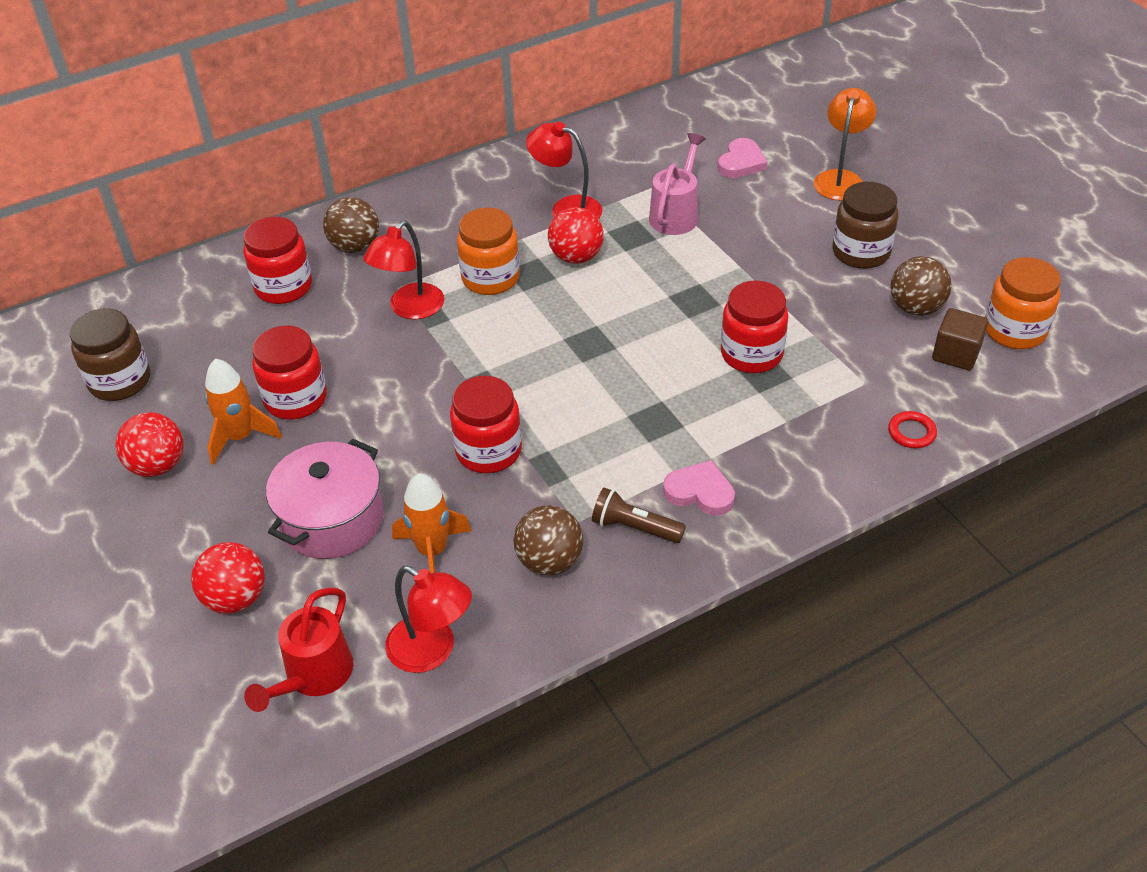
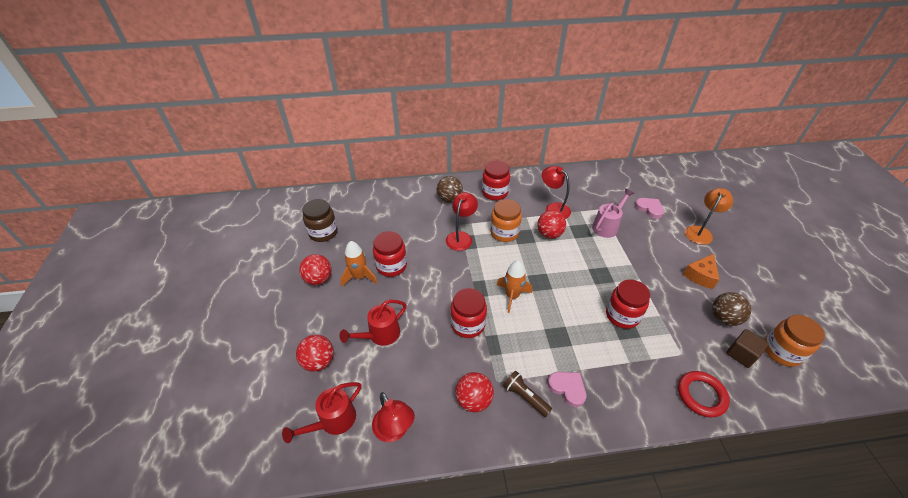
camera: 20 degrees right, 0 degrees up
red jar [243,217,312,304] -> red jar moved to [482,161,510,200]
pink pot [266,439,384,559] -> red watering can [339,300,407,346]
red lamp [363,221,444,319] -> red lamp turned 150 degrees clockwise [446,192,478,251]
orange rocket [392,473,472,573] -> orange rocket moved to [497,260,532,313]
brown ball [513,505,583,576] -> red ball [455,372,494,412]
pink heart [718,138,768,178] -> pink heart turned 90 degrees counterclockwise [635,198,664,219]
brown jar [833,182,898,269] -> orange cheese [683,254,720,289]
red ring [888,411,937,448] -> red ring [678,371,730,417], size x1.72

